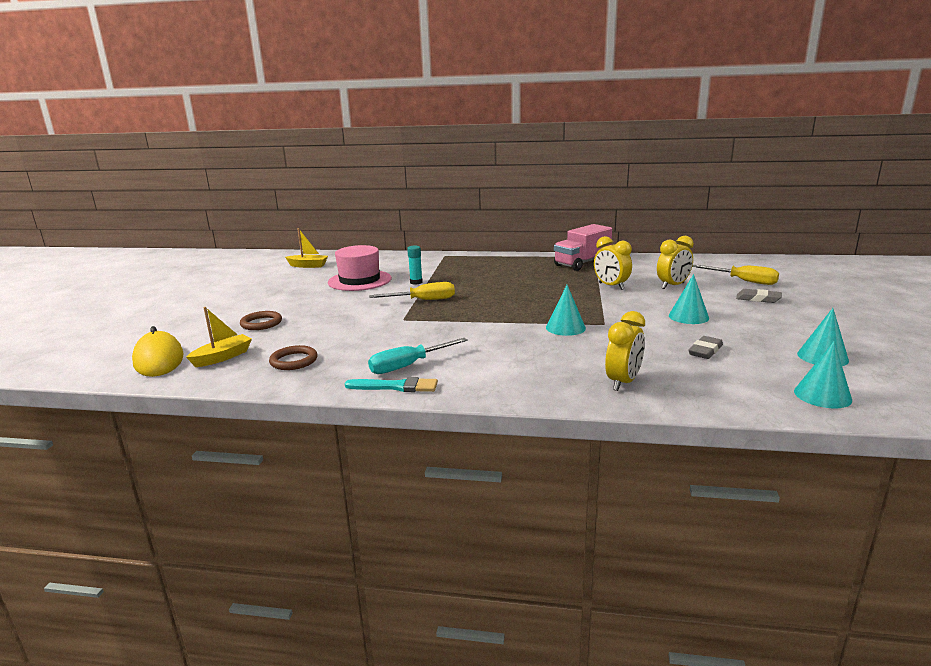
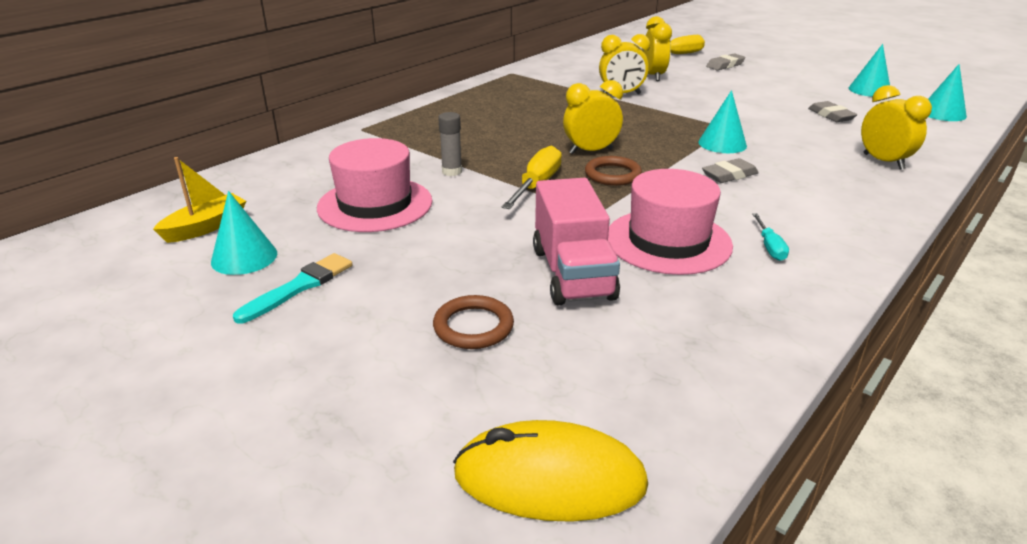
camera: 60 degrees left, 10 degrees up
yellow boat [186,307,252,367] -> none
brown ring [269,345,318,370] -> brown ring moved to [585,156,642,186]
turquoise brush [345,377,438,392] -> turquoise brush moved to [233,253,352,323]
turquoise screwdriver [368,338,468,374] -> turquoise screwdriver [752,213,789,261], size x0.57
turquoise glue stick [407,245,423,285] -> grey glue stick [438,112,462,176]
pink truck [554,224,612,271] -> pink truck moved to [533,178,620,305]
turquoise cone [669,274,709,324] -> turquoise cone moved to [211,191,277,275]
none -> yellow clock [563,80,623,154]
none -> pink hat [608,169,733,275]
none -> grey eraser [702,158,758,183]

